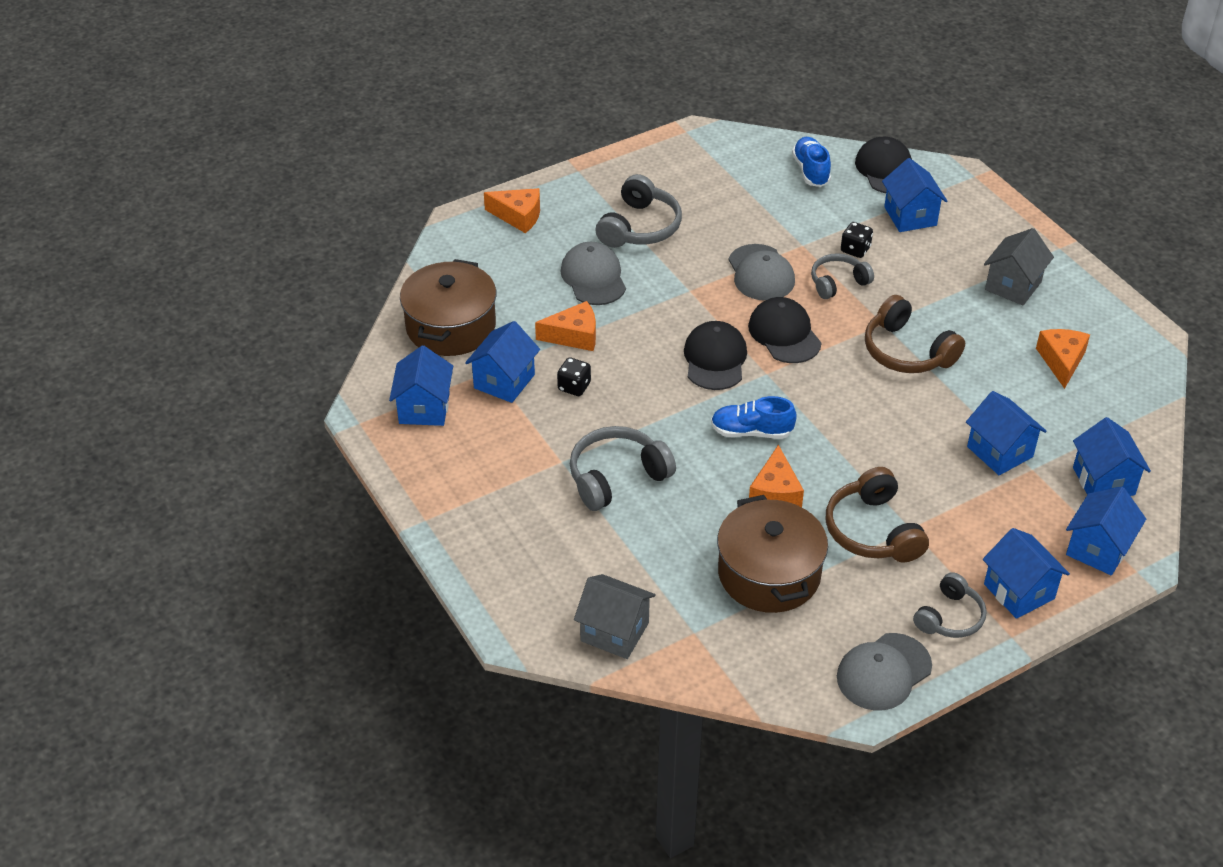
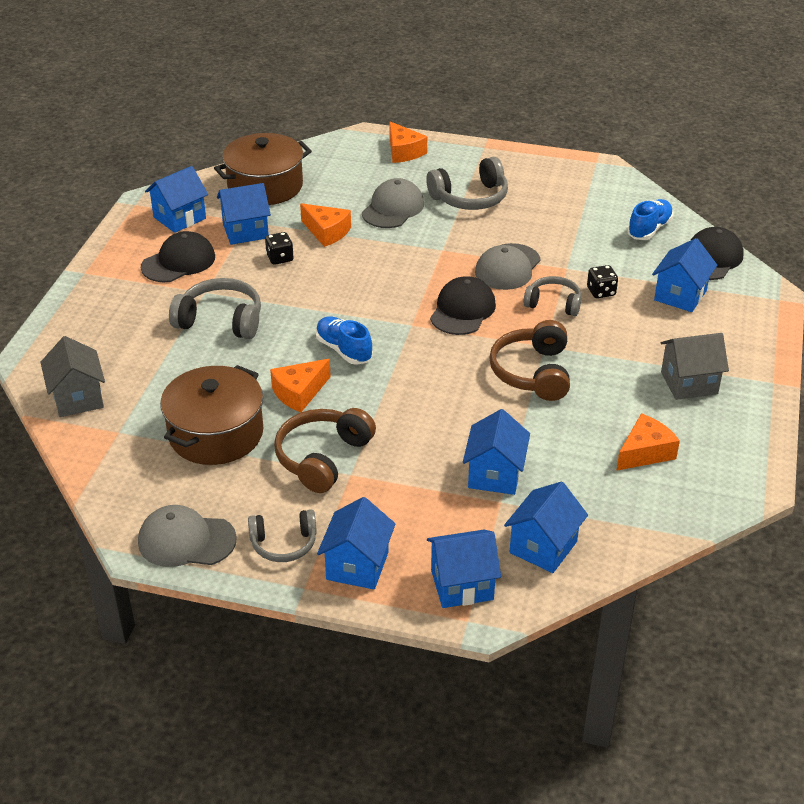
camera: 45 degrees right, 5 degrees down
black cap [684,321,747,390] -> black cap moved to [141,231,215,282]

